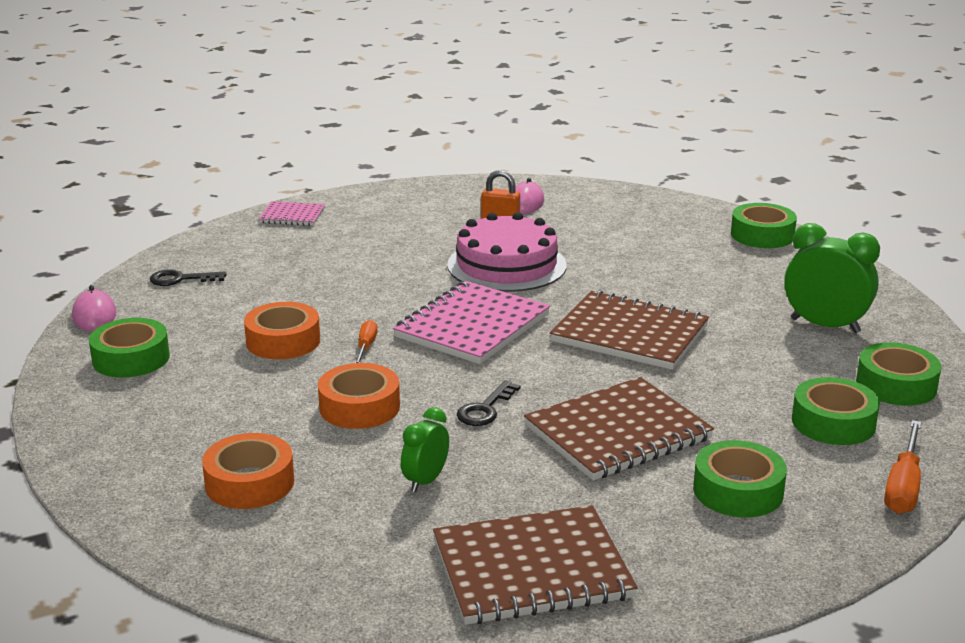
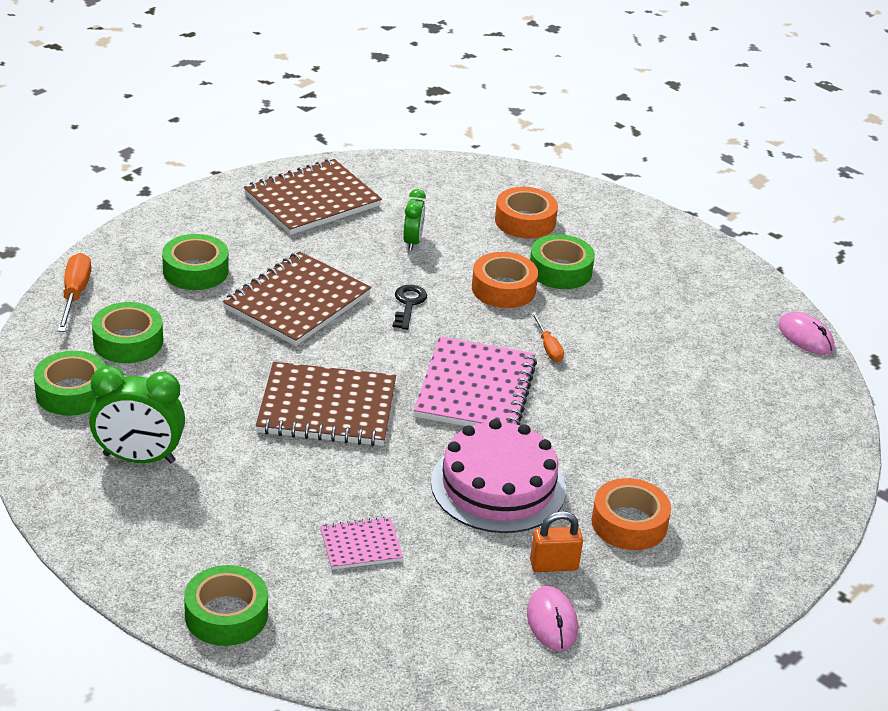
camera: 155 degrees right, 10 degrees up
green tape [89,318,170,378] -> green tape moved to [530,234,595,289]
black key [150,269,227,286] -> none
orange tape [244,302,320,359] -> orange tape moved to [591,478,671,550]
pink notebook [259,201,325,226] -> pink notebook moved to [320,517,403,570]

